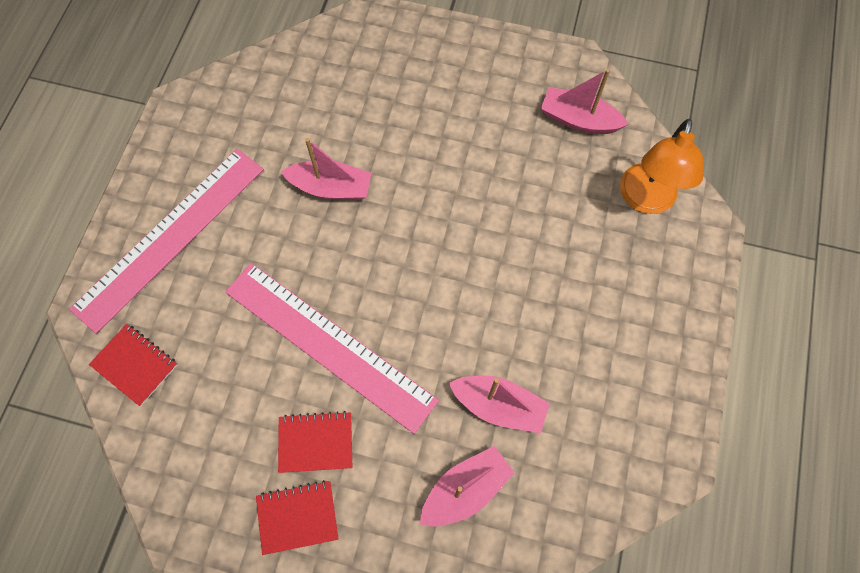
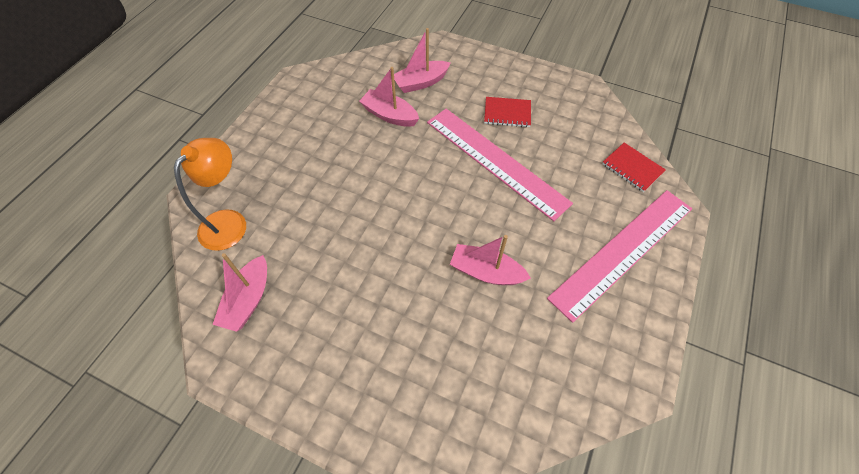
camera: 170 degrees left, 10 degrees down
red notebook [256,480,339,555] -> none
pink boat [541,69,629,134] -> pink boat turned 75 degrees clockwise [212,253,267,332]

